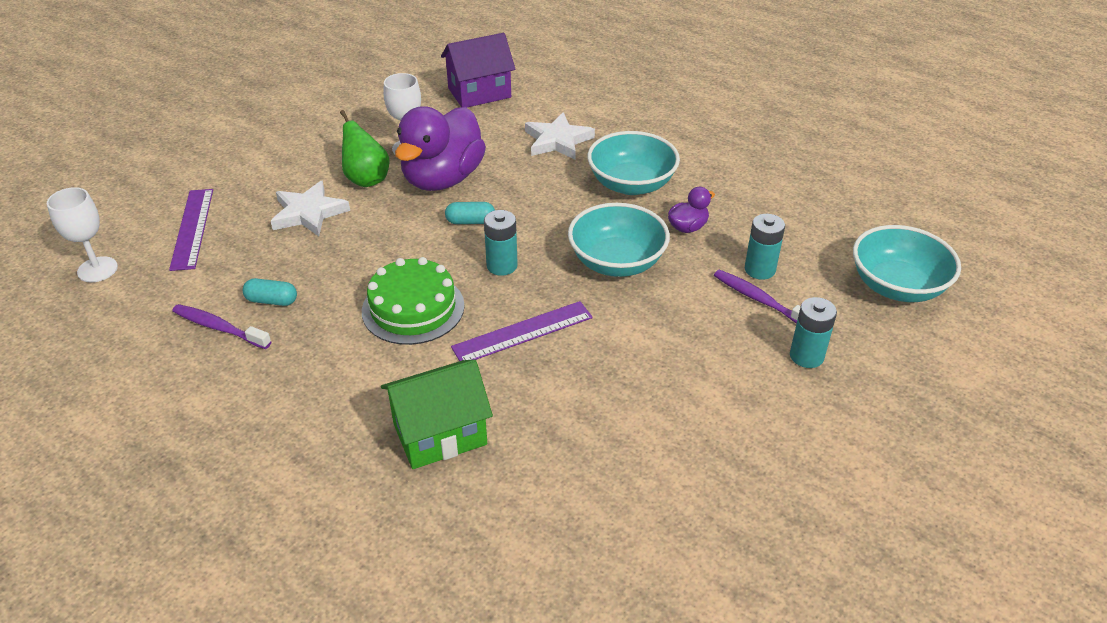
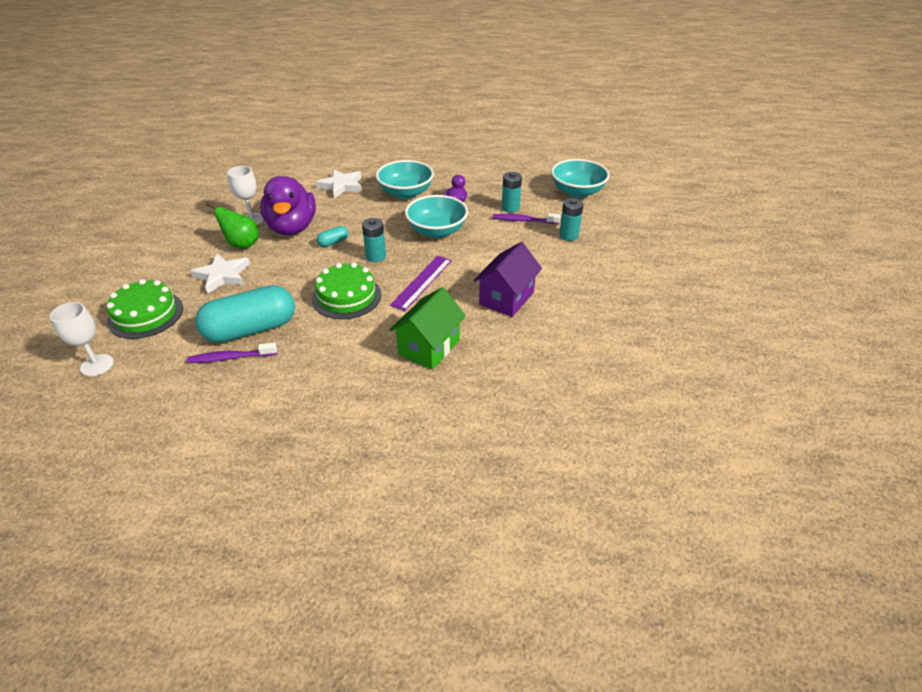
camera: 35 degrees left, 0 degrees up
purple ruler [169,189,213,271] -> green cake [106,279,183,339]
turquoise capsule [243,278,297,306] -> turquoise capsule [195,285,295,343], size x2.40
purple house [441,33,515,108] -> purple house moved to [474,242,542,317]

